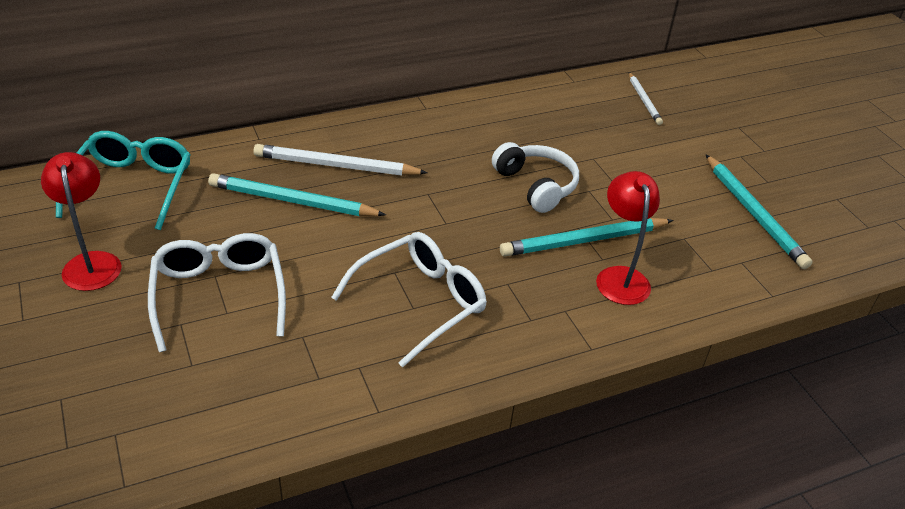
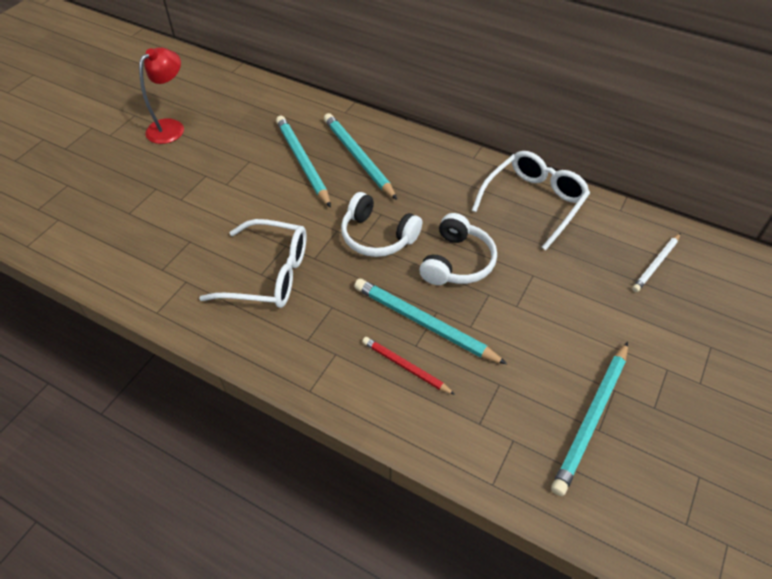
camera: 55 degrees right, 10 degrees up
turquoise glasses [56,131,191,230] -> none
white glasses [148,233,286,352] -> white glasses moved to [472,151,590,250]
white pencil [253,144,428,176] -> turquoise pencil [324,113,397,200]
red lamp [596,171,660,305] -> red pencil [362,337,455,395]
none -> white headphones [341,192,422,257]

